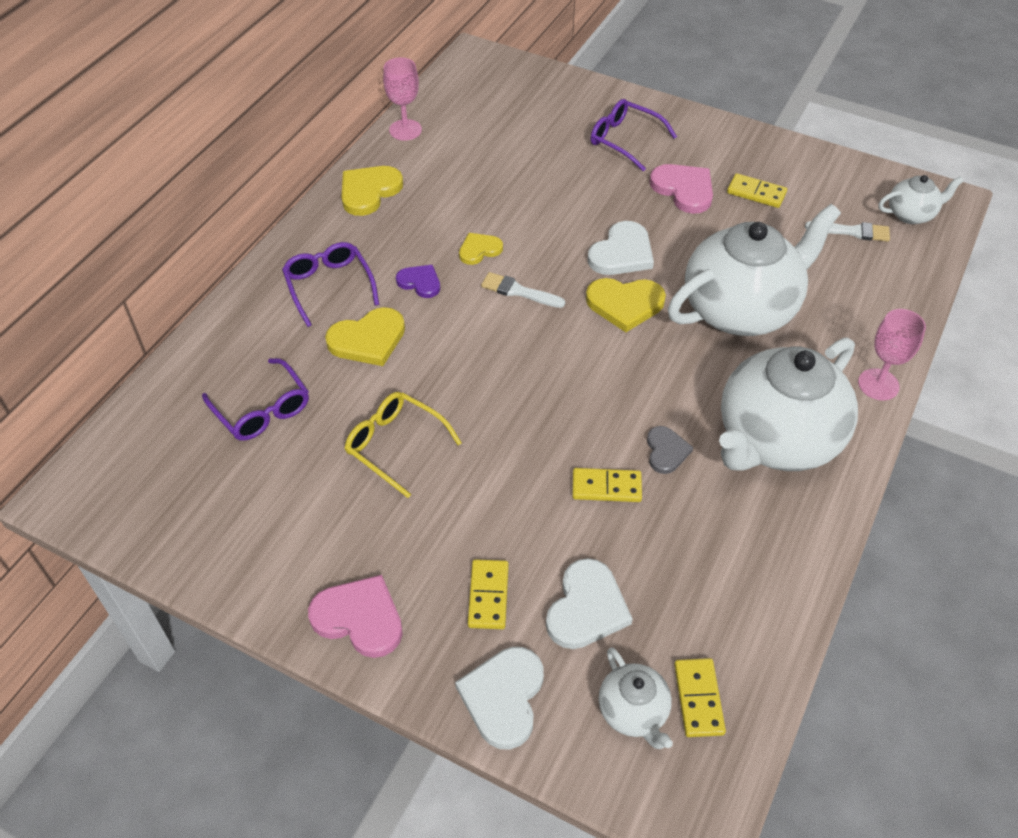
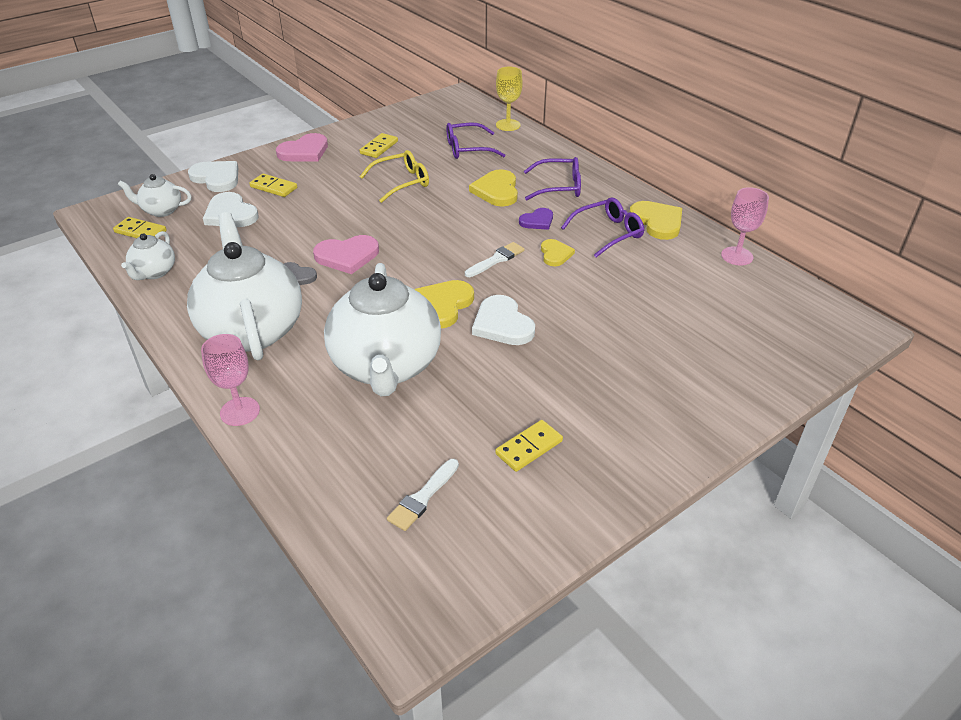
camera: 115 degrees right, 10 degrees down
yellow domino [572,468,642,502] -> yellow domino moved to [359,133,398,158]
purple glasses [591,99,677,171] -> purple glasses moved to [561,198,644,257]
pink heart [650,164,713,214] -> pink heart moved to [313,235,379,274]
white teapot [879,175,964,224] -> white teapot moved to [121,231,175,280]
none -> yellow goblet [496,67,523,131]

